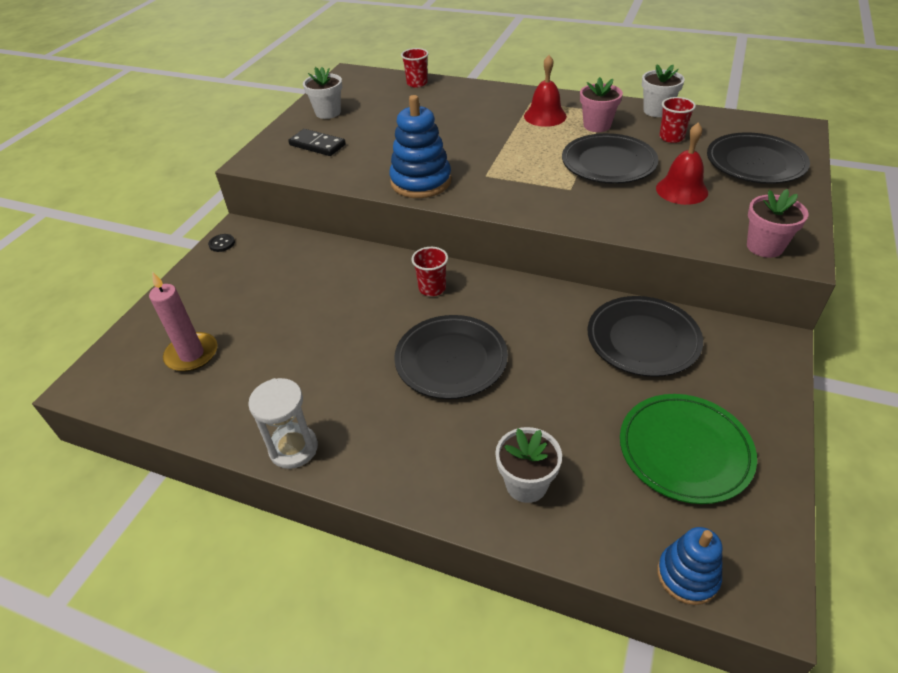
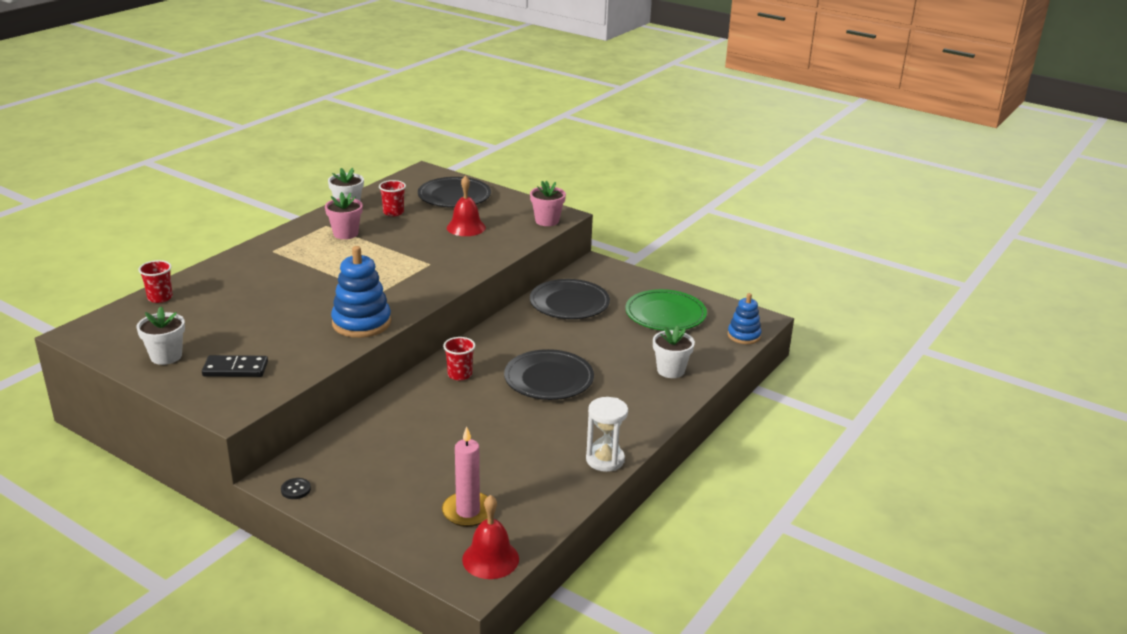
camera: 80 degrees left, 15 degrees down
black domino [288,129,346,156] -> black domino turned 45 degrees clockwise [202,355,268,377]
red bell [524,55,567,127] -> red bell moved to [462,495,519,579]
black plate [562,133,658,184] -> none

